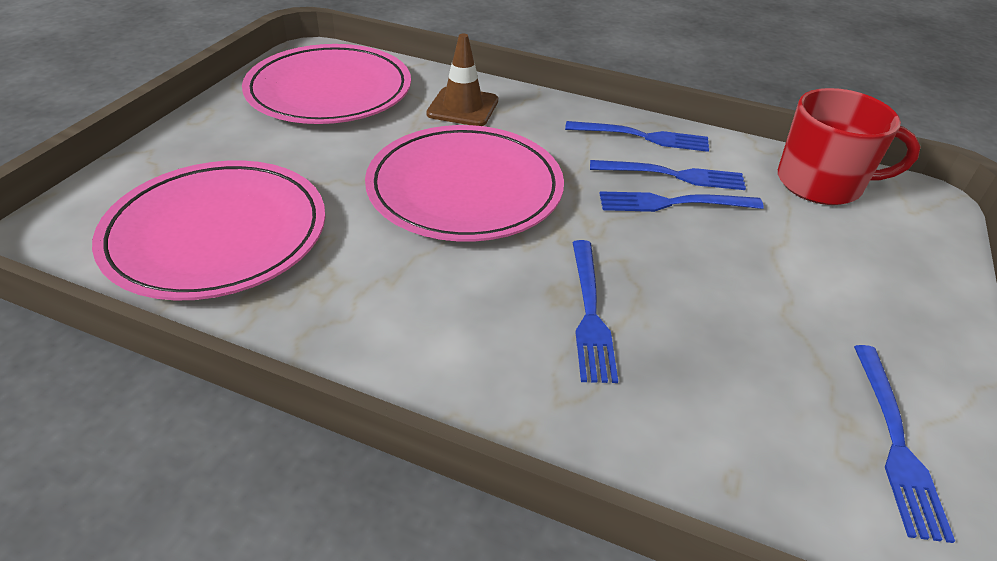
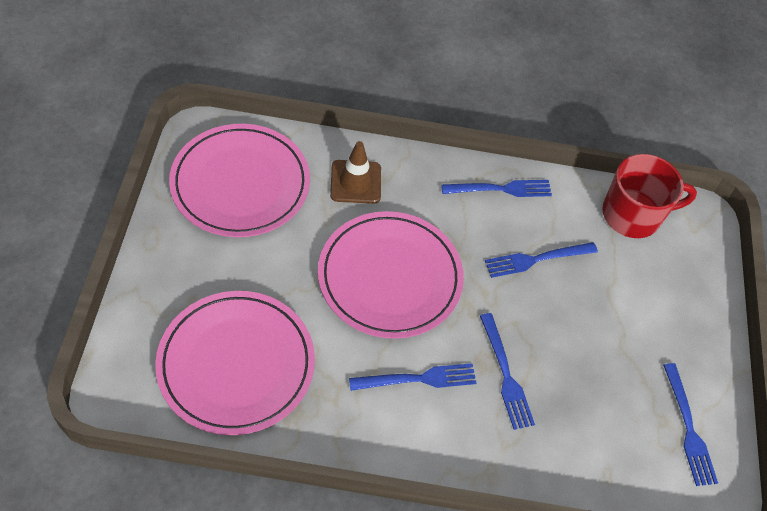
camera: 20 degrees left, 15 degrees up
blue fork [590,160,746,190] -> blue fork moved to [349,363,476,391]

